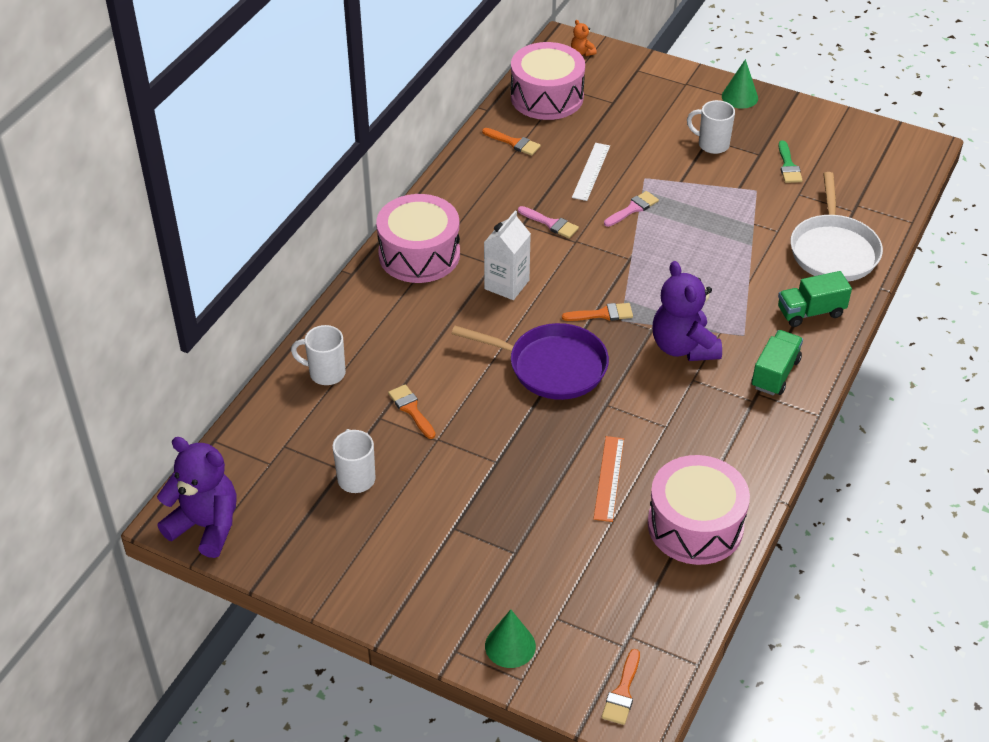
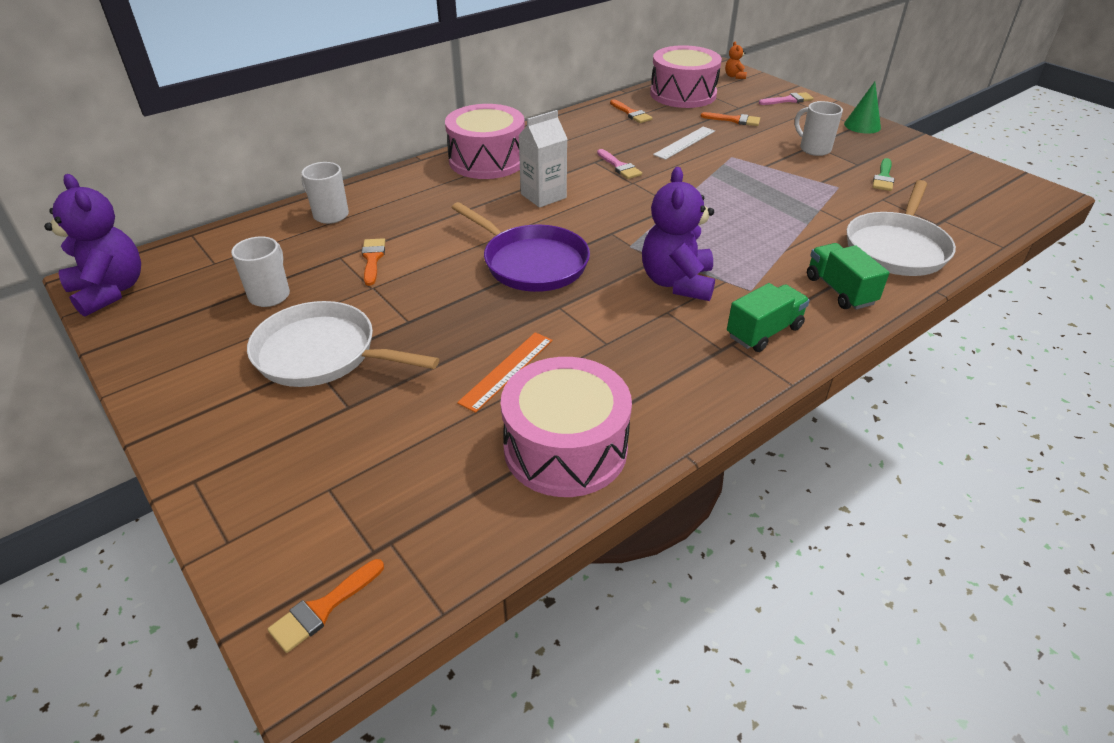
camera: 25 degrees right, 5 degrees down
green cone [485,610,536,668] -> none
orange brush [562,303,633,321] -> orange brush moved to [701,112,760,126]
pink brush [604,191,659,227] -> pink brush moved to [759,92,814,105]
green truck [778,271,852,327] -> green truck turned 60 degrees clockwise [807,243,889,309]
none -> white pan [247,301,439,387]

